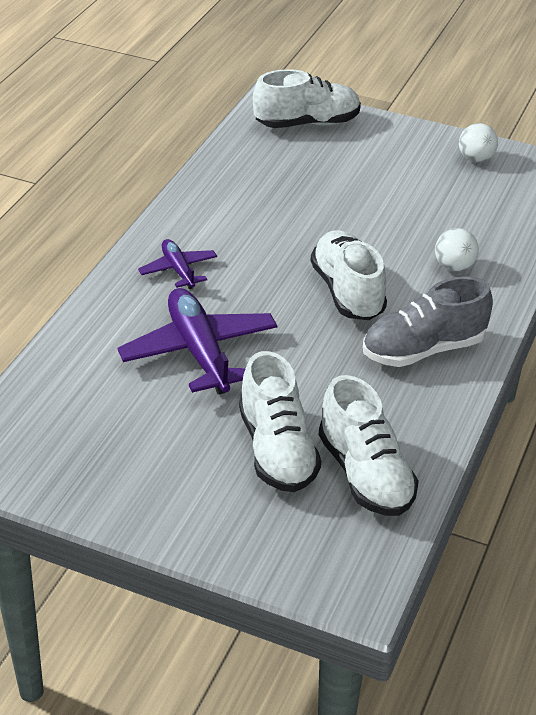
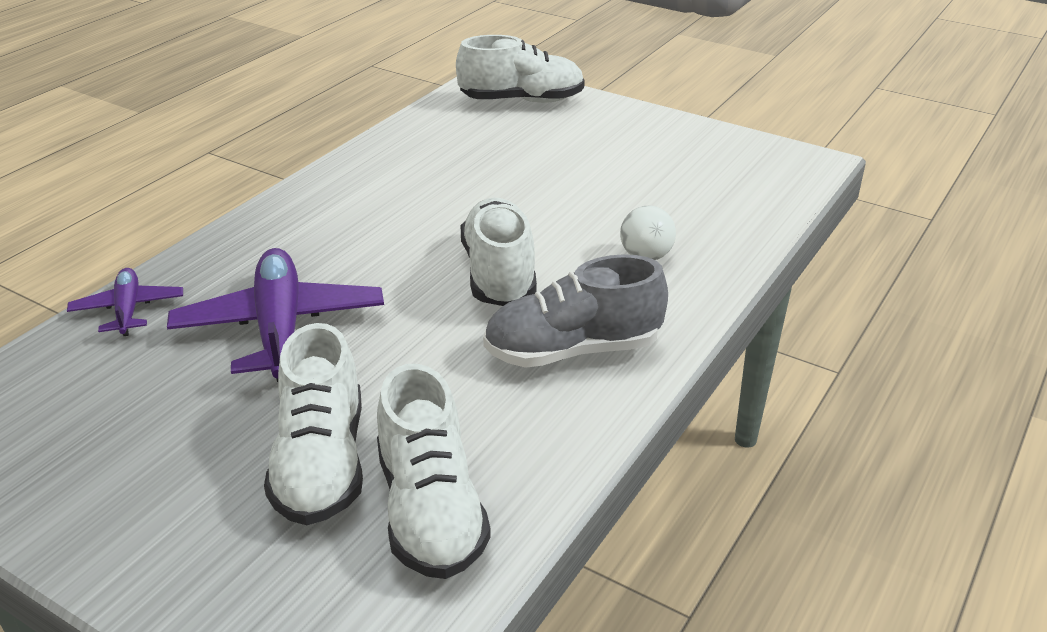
camera: 10 degrees right, 5 degrees down
purple plane [138,239,217,289] -> purple plane moved to [67,268,183,336]
white ball [459,123,498,162] -> none

